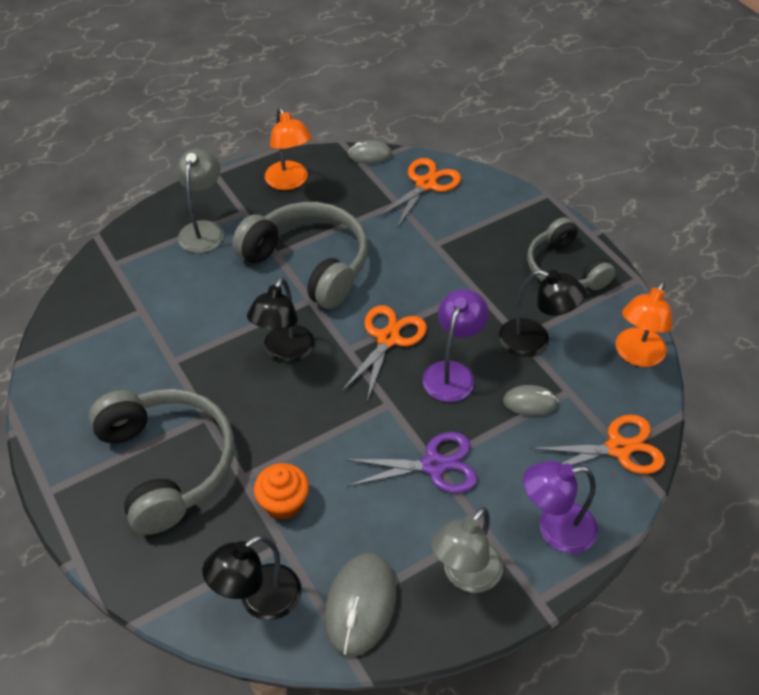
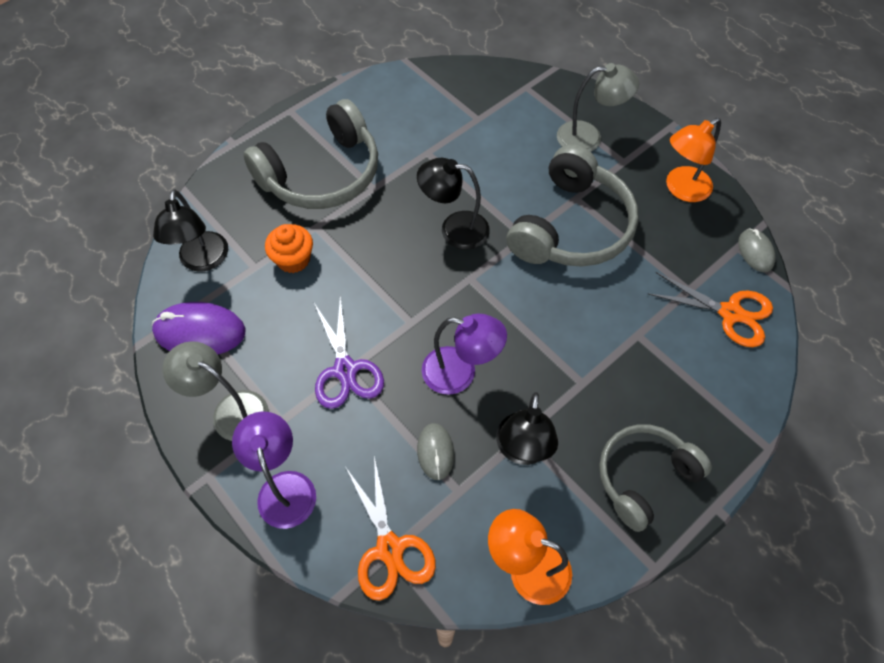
camera: 80 degrees right, 10 degrees up
black lamp [202,535,301,620] -> black lamp turned 135 degrees counterclockwise [153,189,228,272]
grey mouse [324,553,396,657] -> purple mouse [152,302,245,354]
orange scissors [341,305,427,401] -> none

